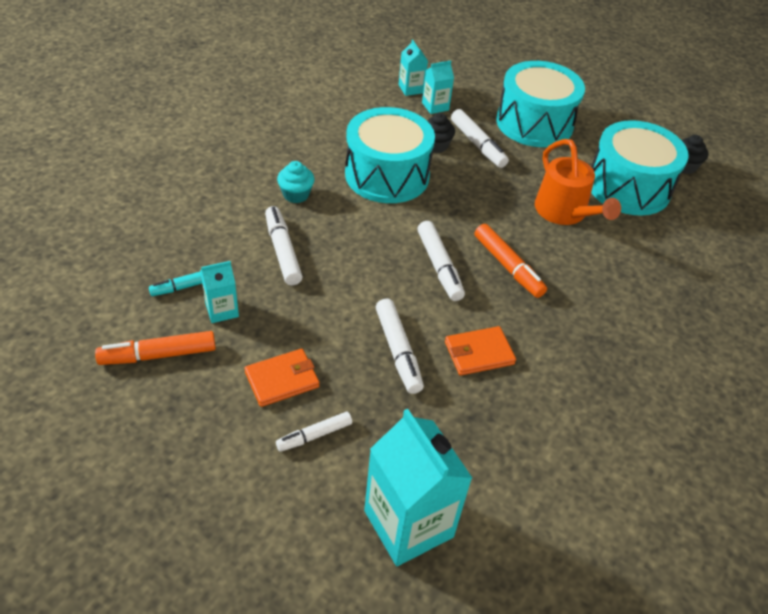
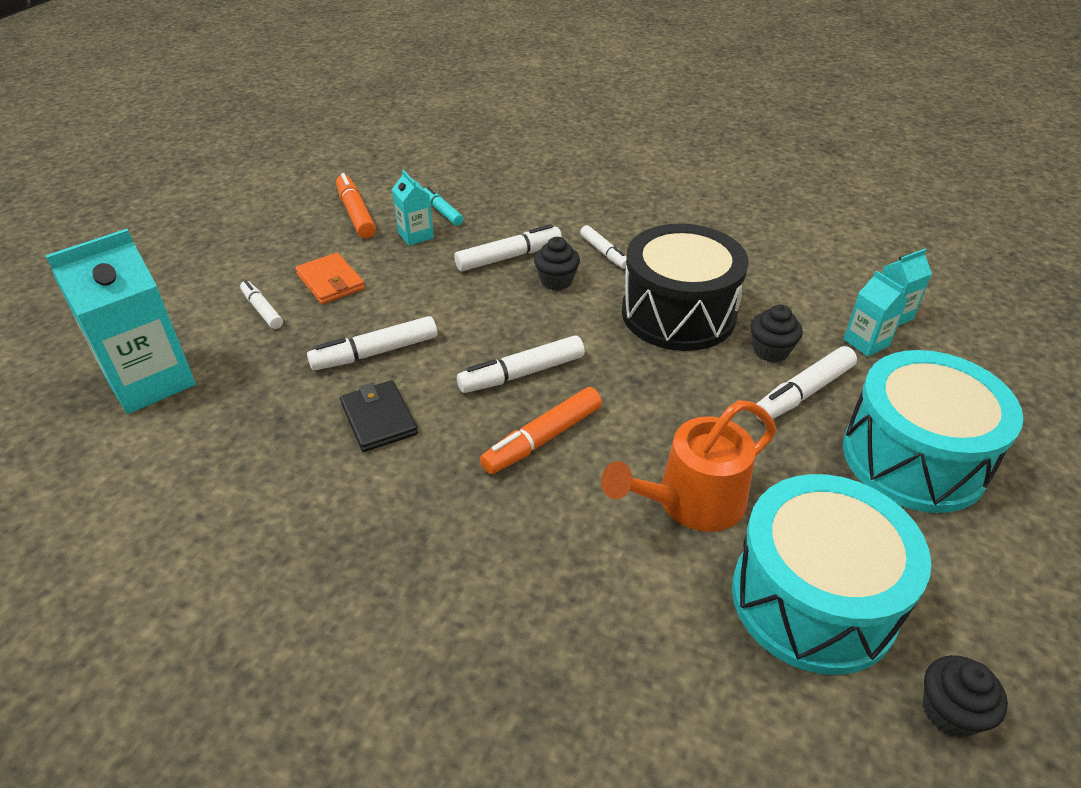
camera: 85 degrees right, 5 degrees down
turquoise cupcake [277,161,314,203] -> white marker [580,225,627,269]
turquoise drum [345,107,435,203] -> black drum [622,224,749,351]
orange wallet [445,326,516,376] -> black wallet [340,380,418,452]
none -> black cupcake [534,237,580,290]

